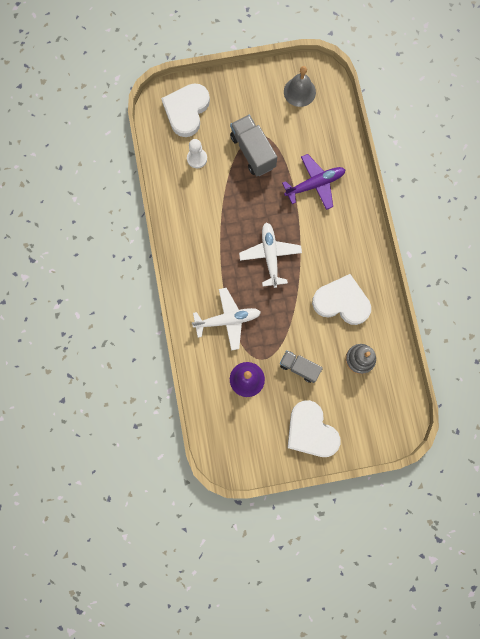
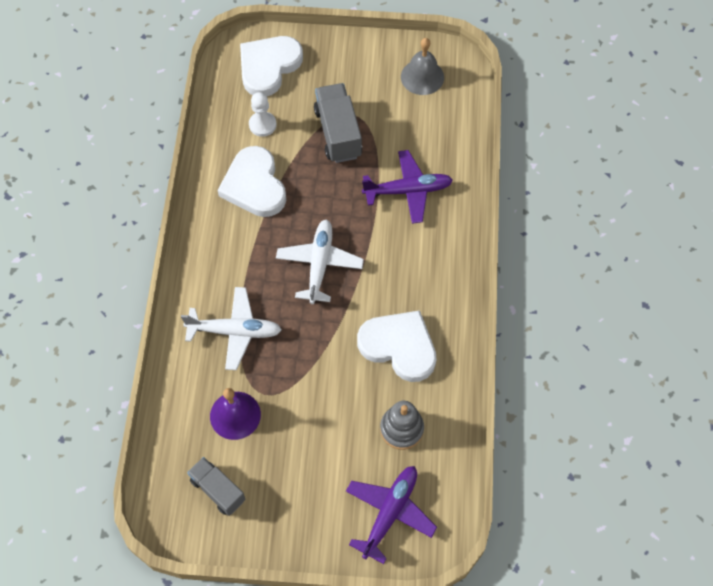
camera: 15 degrees right, 15 degrees down
grey truck [280,350,323,383] -> grey truck moved to [187,457,246,516]
white heart [287,400,340,457] -> white heart moved to [217,146,286,217]
none -> purple plane [346,466,437,564]

